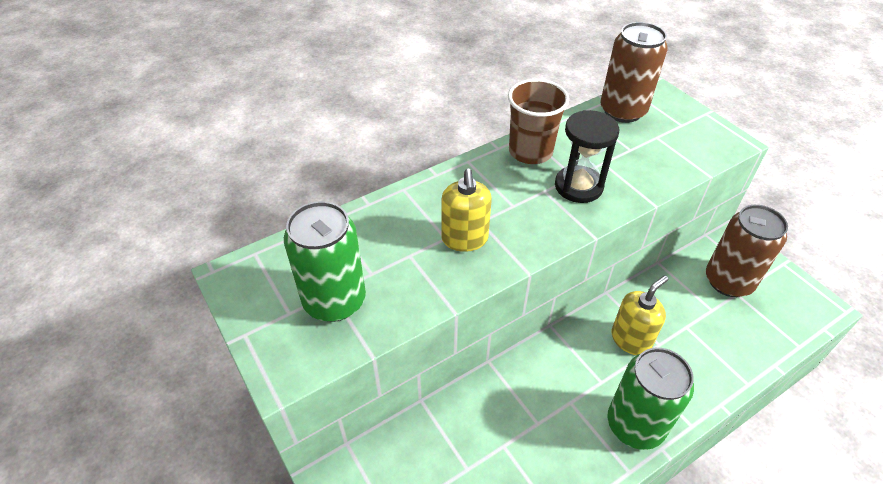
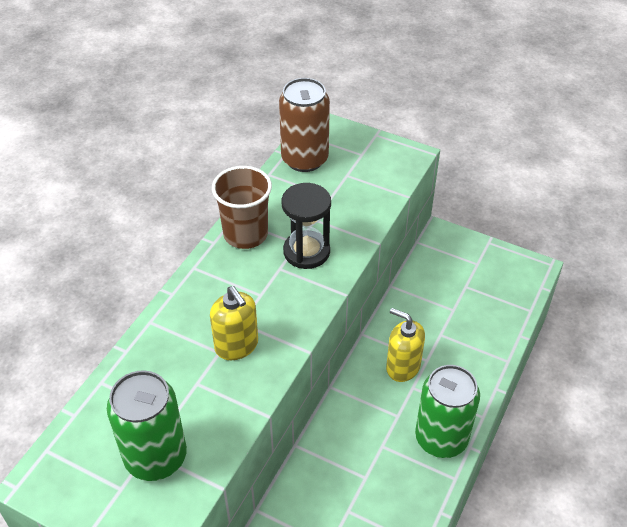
camera: 30 degrees left, 0 degrees up
yellow soap dispenser [611,275,668,355] -> yellow soap dispenser turned 75 degrees counterclockwise [386,308,425,382]
brown can [706,205,788,297] -> none

